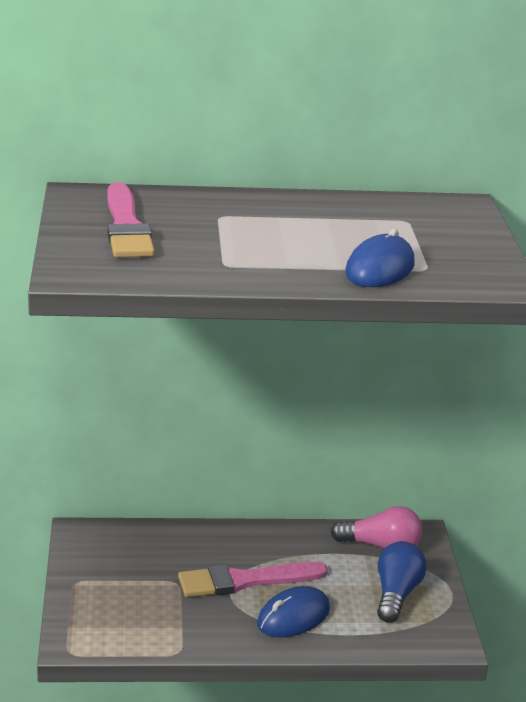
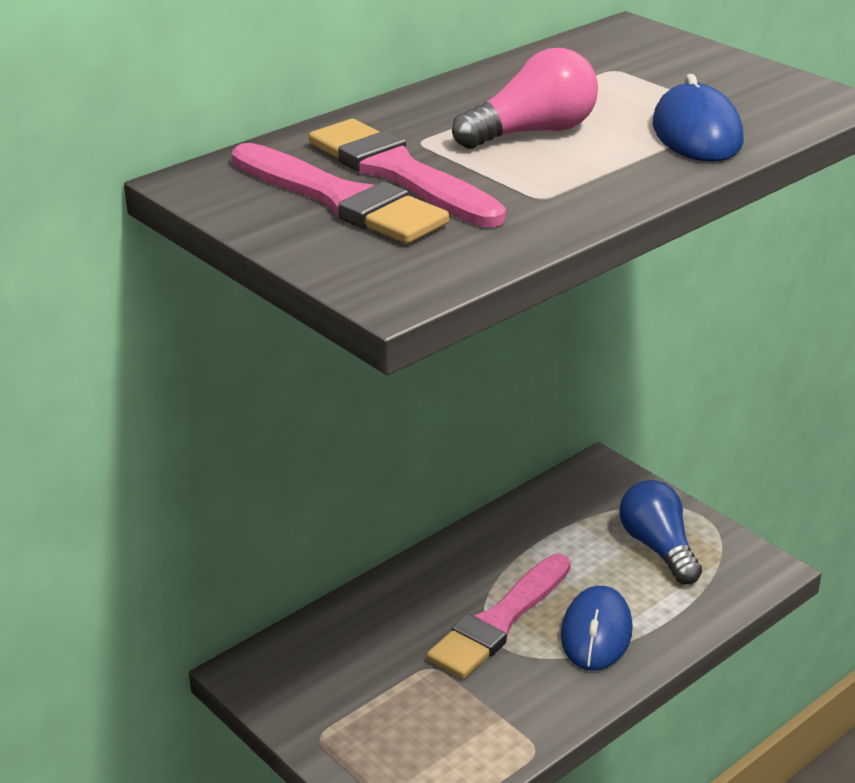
camera: 35 degrees left, 5 degrees up
pink light bulb [331,506,422,549] -> pink light bulb moved to [452,48,598,149]
none -> pink brush [309,119,506,227]

